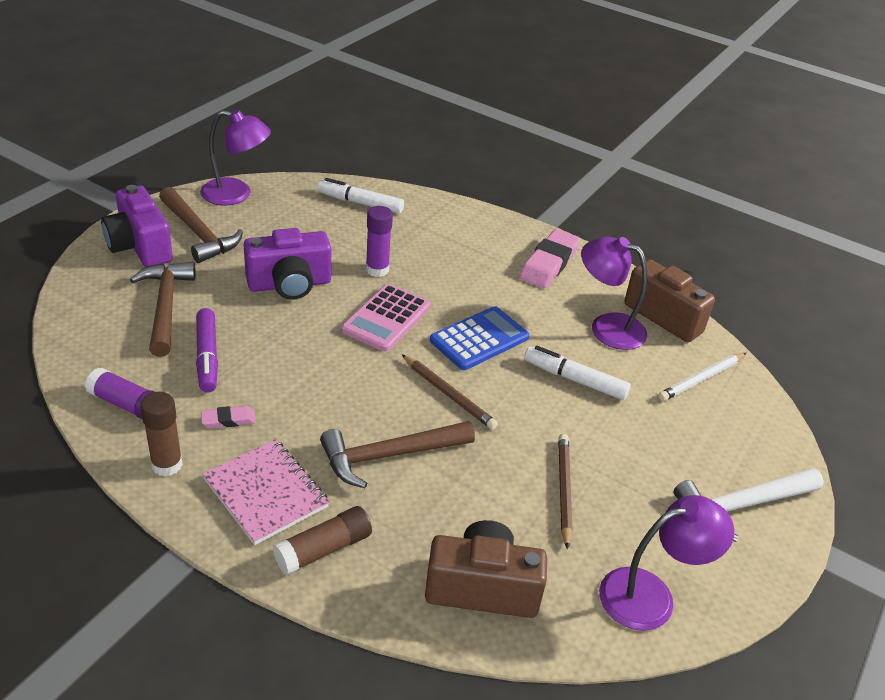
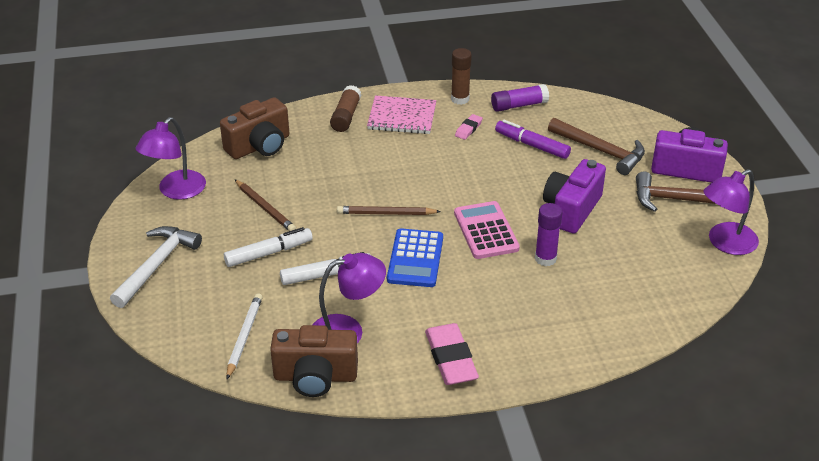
camera: 140 degrees right, 0 degrees up
white marker [317,178,404,214] -> white marker moved to [224,227,313,267]
brown hammer [320,421,475,488] -> none

